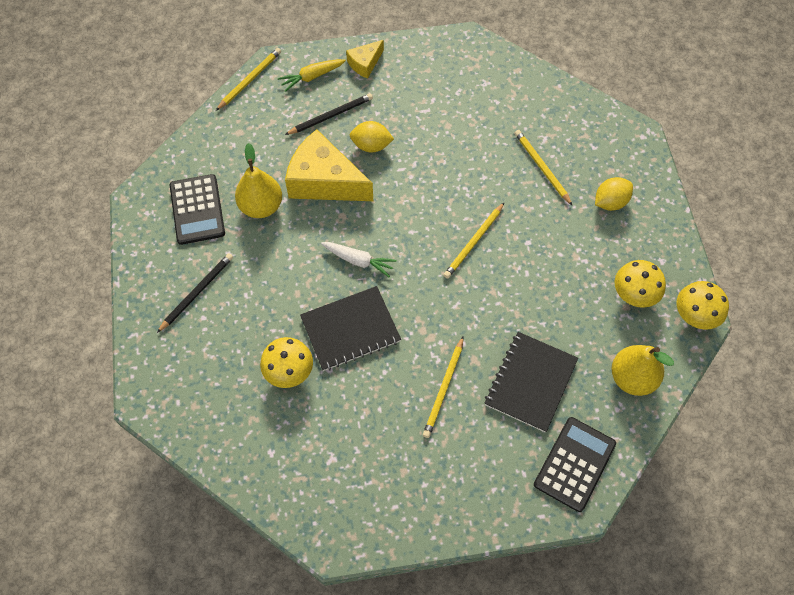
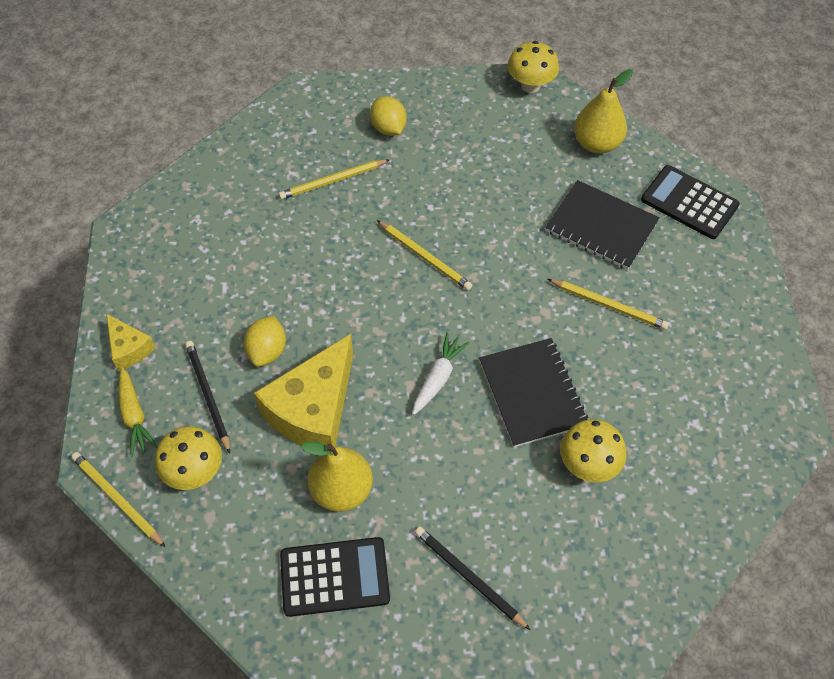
camera: 85 degrees left, 5 degrees down
yellow mushroom [615,260,666,308] -> yellow mushroom moved to [155,426,222,490]

